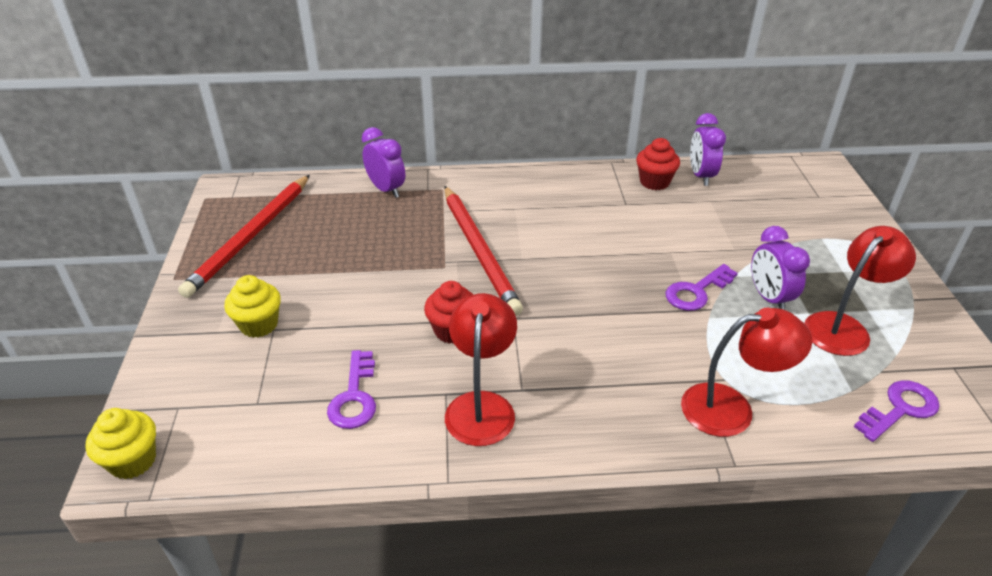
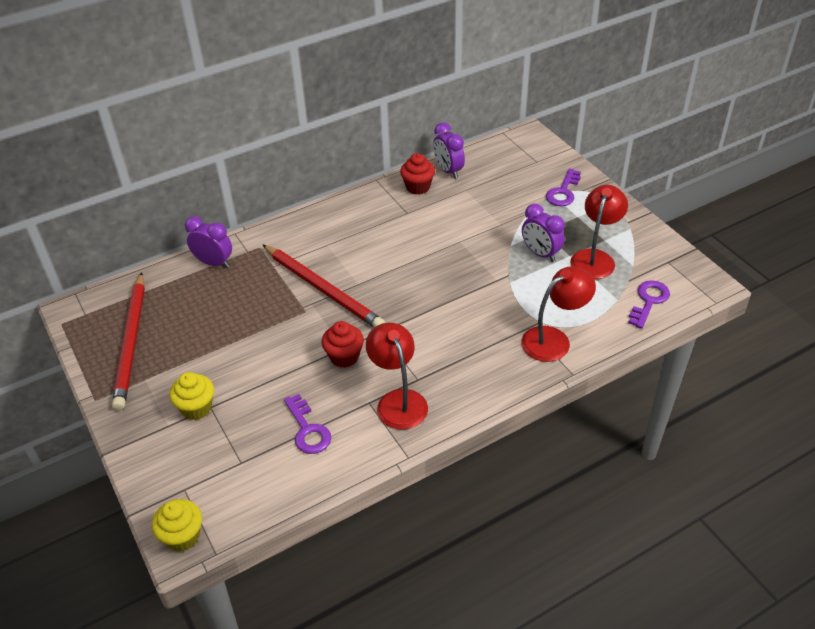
camera: 25 degrees left, 5 degrees up
purple key [666,264,738,311] -> purple key moved to [546,169,581,206]

